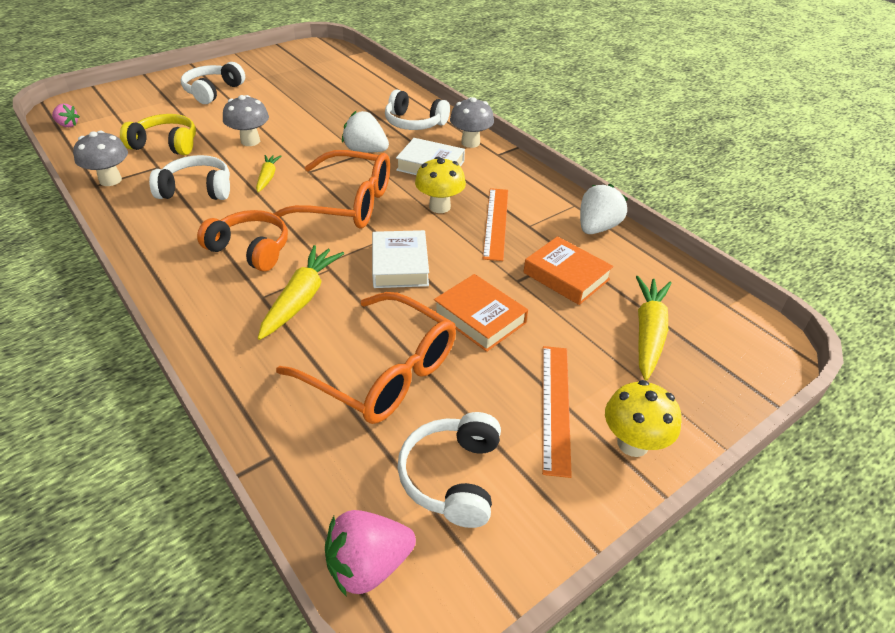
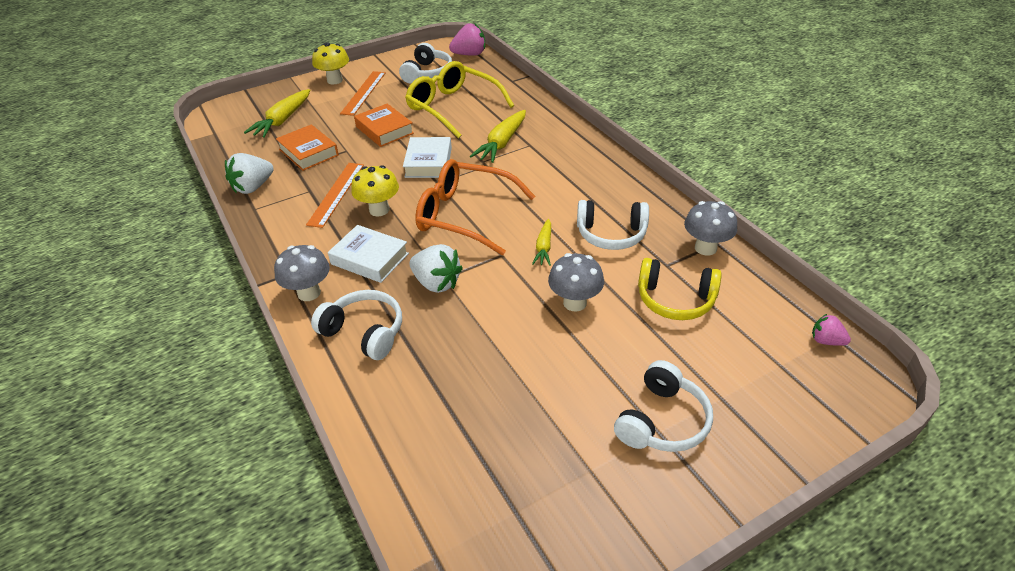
camera: 170 degrees left, 0 degrees up
orange headphones [197,210,288,271] -> none
orange glasses [276,292,456,424] -> yellow glasses [405,61,514,138]

